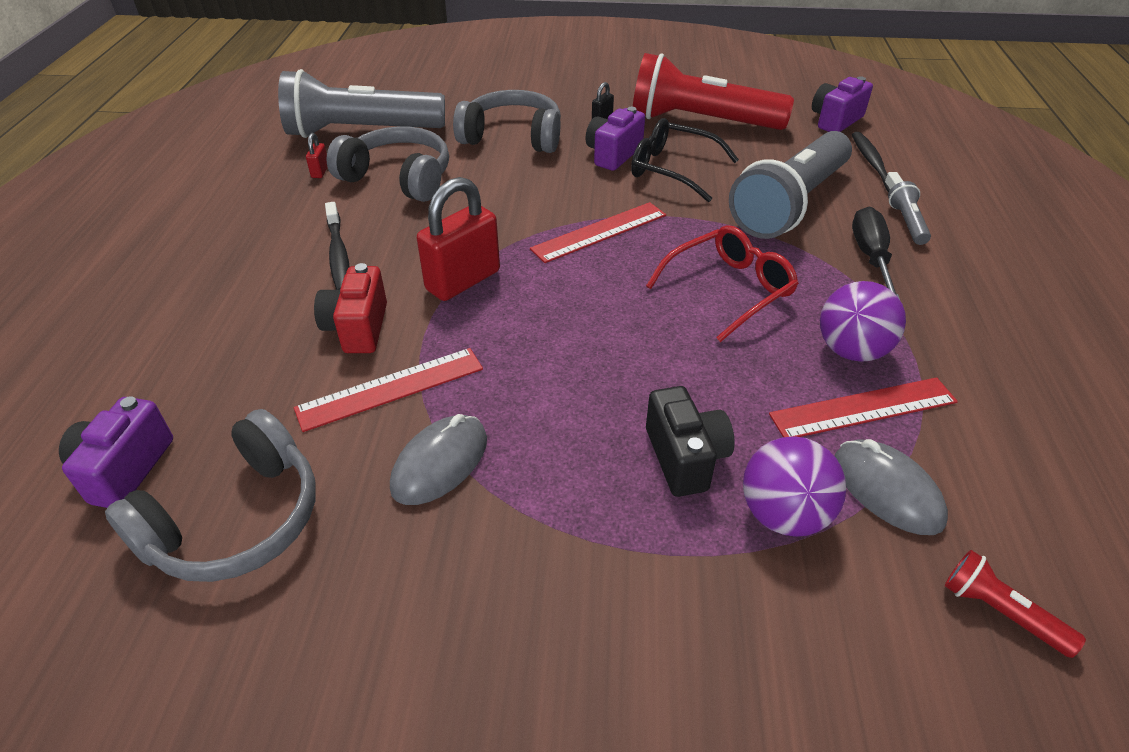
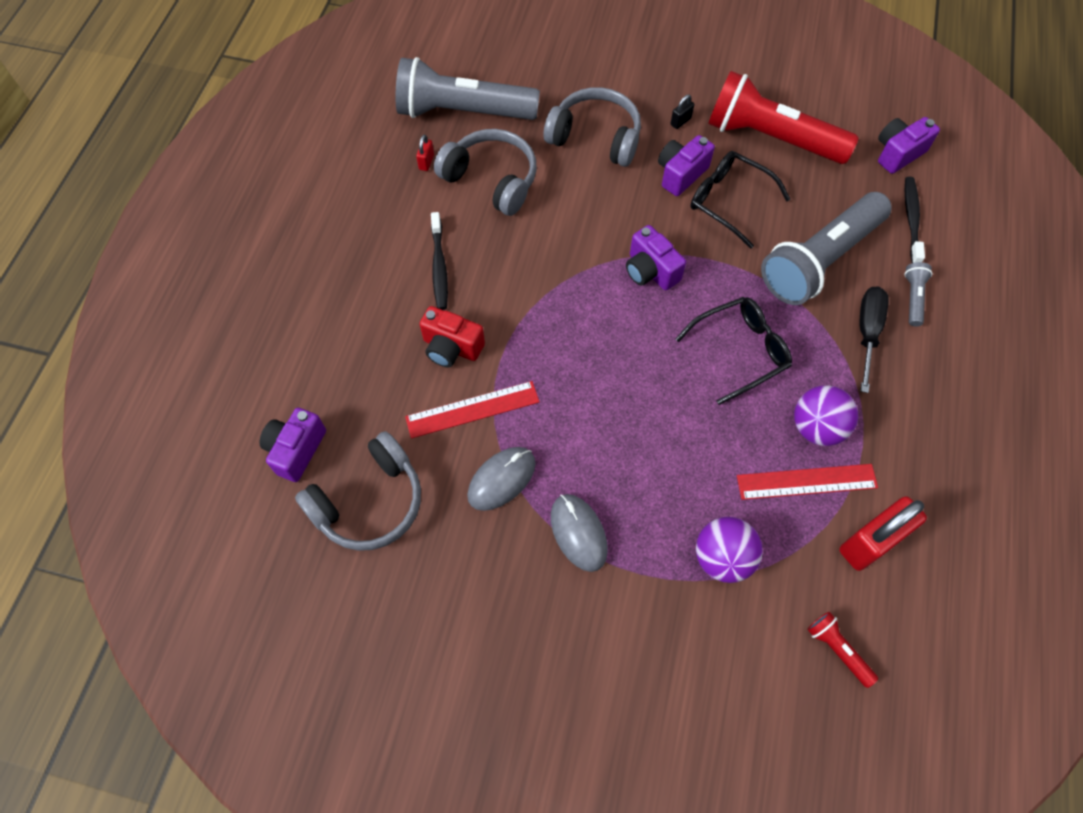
camera: 10 degrees right, 20 degrees up
red camera [314,263,387,353] -> red camera turned 75 degrees counterclockwise [420,306,485,367]
red padlock [417,177,500,301] -> red padlock moved to [839,496,927,571]
red ruler [530,202,666,263] -> purple camera [626,225,686,290]
red glasses [646,225,799,342] -> black glasses [675,297,792,405]
black camera [646,386,735,497] -> none
grey mouse [835,439,948,535] -> grey mouse moved to [551,494,608,572]

